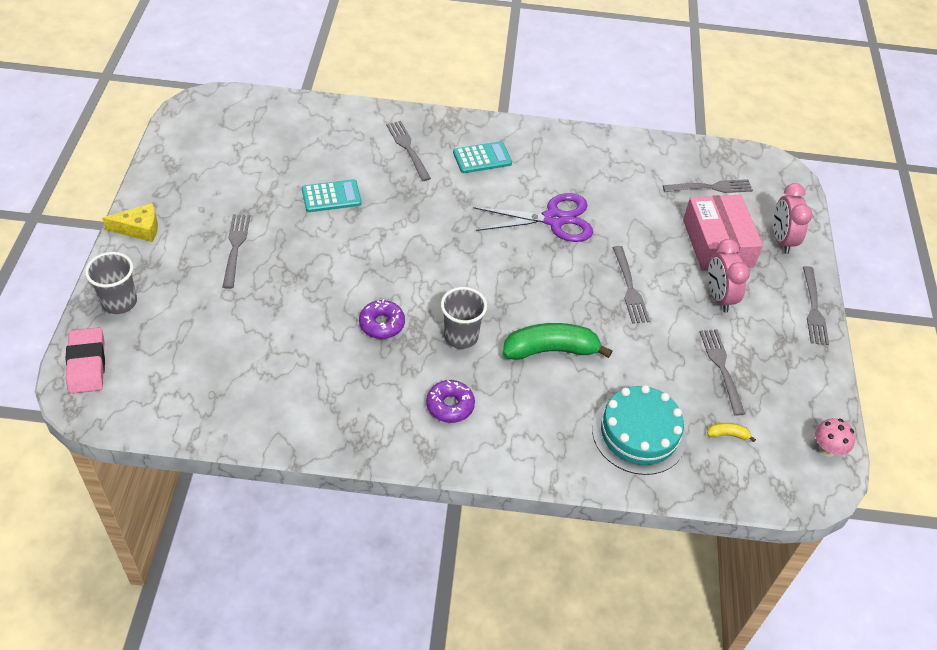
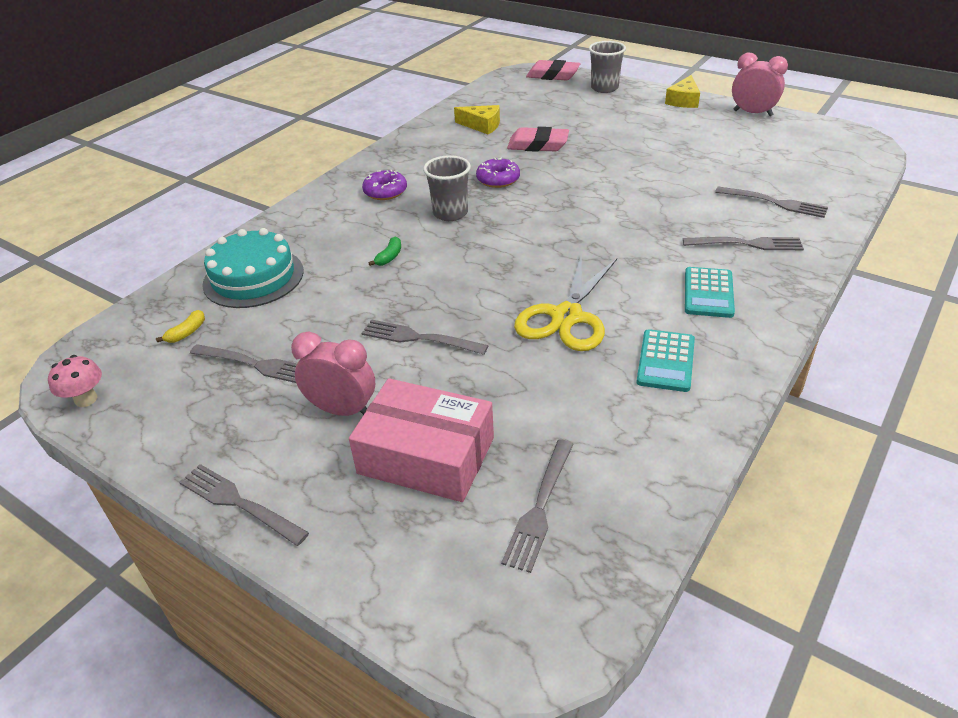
camera: 125 degrees right, 10 degrees down
grey fork [222,214,250,289] -> grey fork moved to [715,186,828,218]
turquoise calculator [302,179,362,212] -> turquoise calculator moved to [637,329,695,392]
purple scissors [474,193,593,242] -> yellow scissors [514,253,617,351]
green banana [503,323,612,360] -> green banana [368,237,401,266], size x0.42
pink clock [773,183,813,254] -> pink clock moved to [732,53,788,116]
none -> yellow cheese [454,105,500,135]
none -> pink eraser [507,127,569,152]

